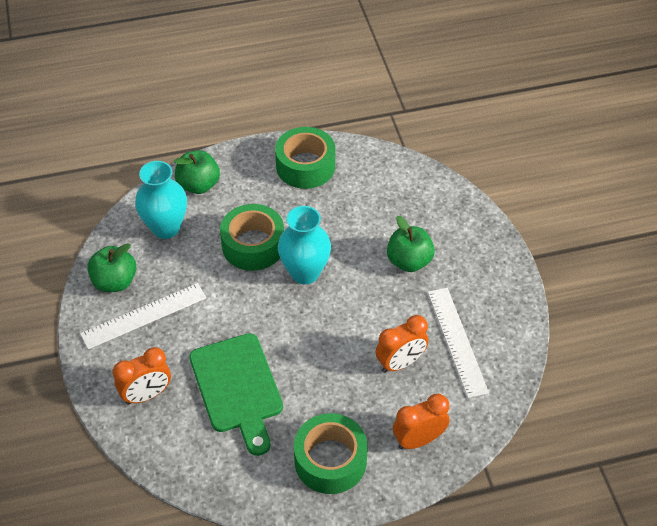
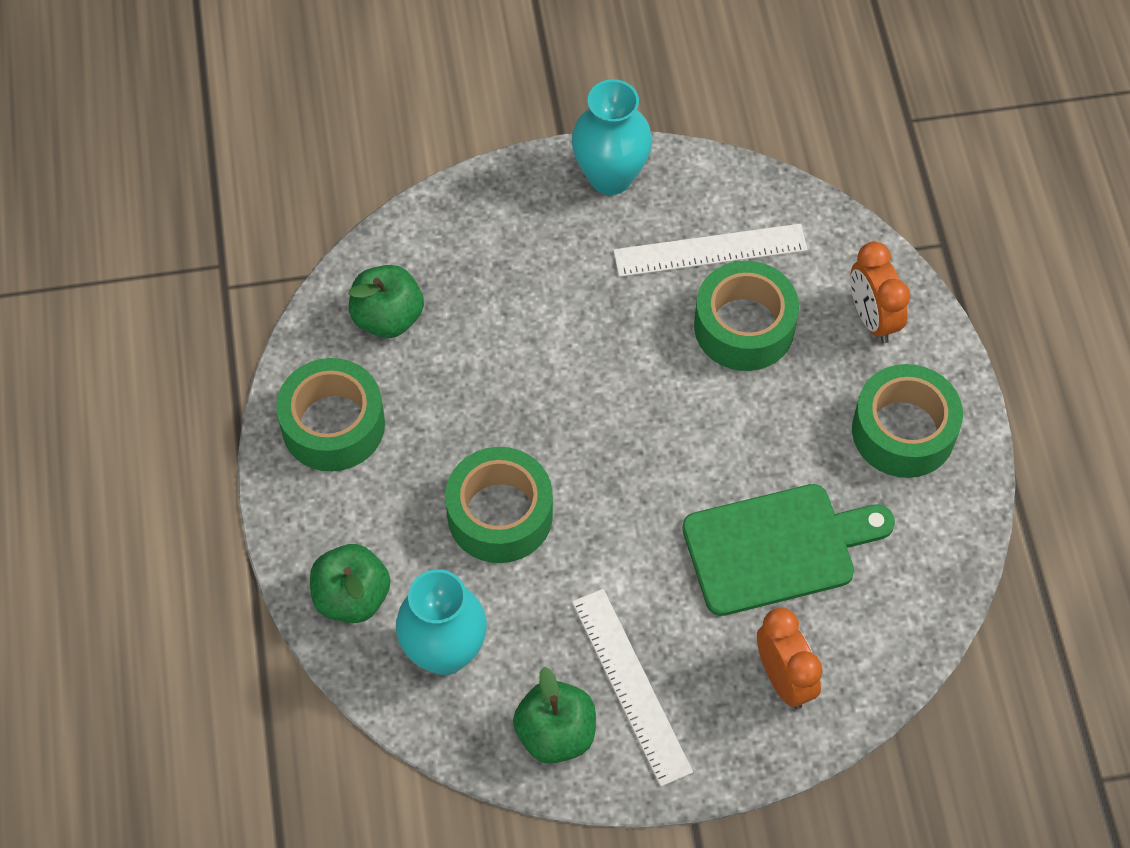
camera: 85 degrees left, 10 degrees up
turquoise vase [278,206,331,284] -> turquoise vase moved to [572,79,652,195]
orange clock [375,315,429,373] -> green tape [694,261,799,371]
green apple [387,216,435,272] -> green apple moved to [349,265,424,338]

